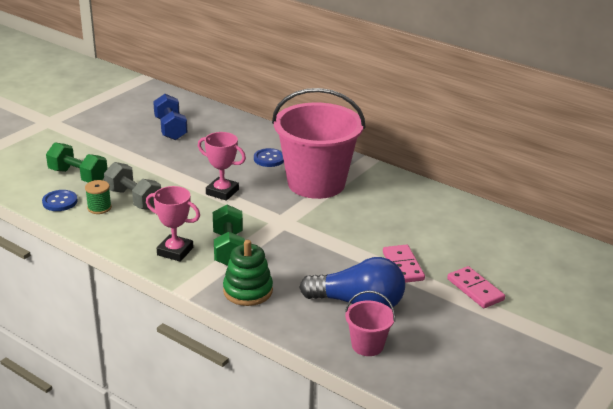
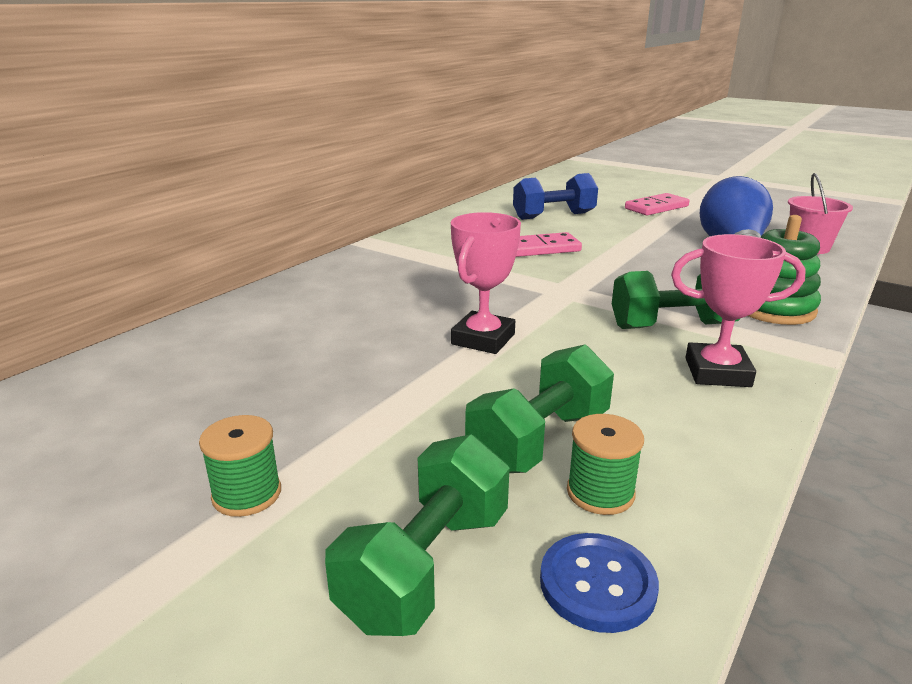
camera: 90 degrees left, 5 degrees down
grey dumbbell [104,162,161,210] -> green dumbbell [465,344,614,473]
pink trophy [146,186,200,262] -> pink trophy turned 75 degrees clockwise [671,234,806,387]
blue dumbbell [153,94,187,140] -> blue dumbbell moved to [513,173,598,220]
blue button [254,148,284,167] -> none
pink bucket [272,88,365,199] -> none
pink domino [383,244,425,283] -> pink domino moved to [516,232,582,257]
none -> green spool [199,415,281,517]

